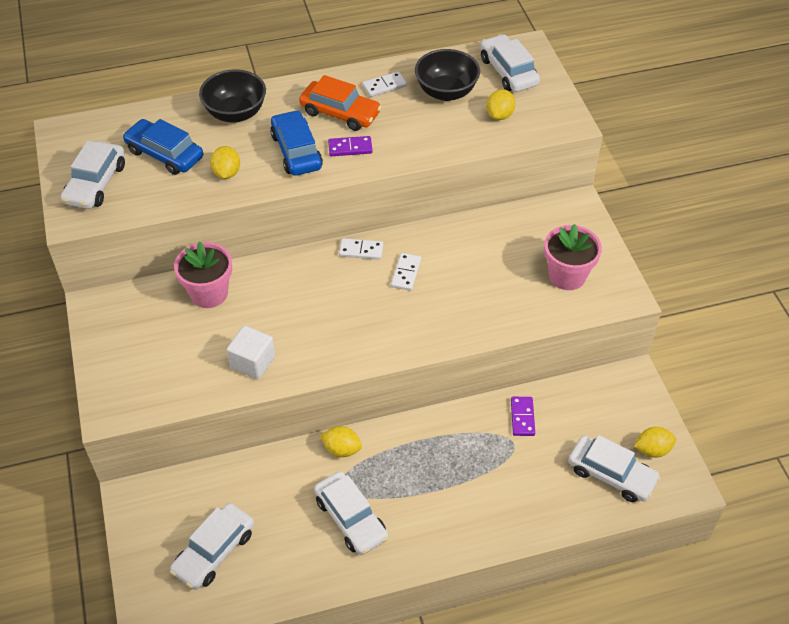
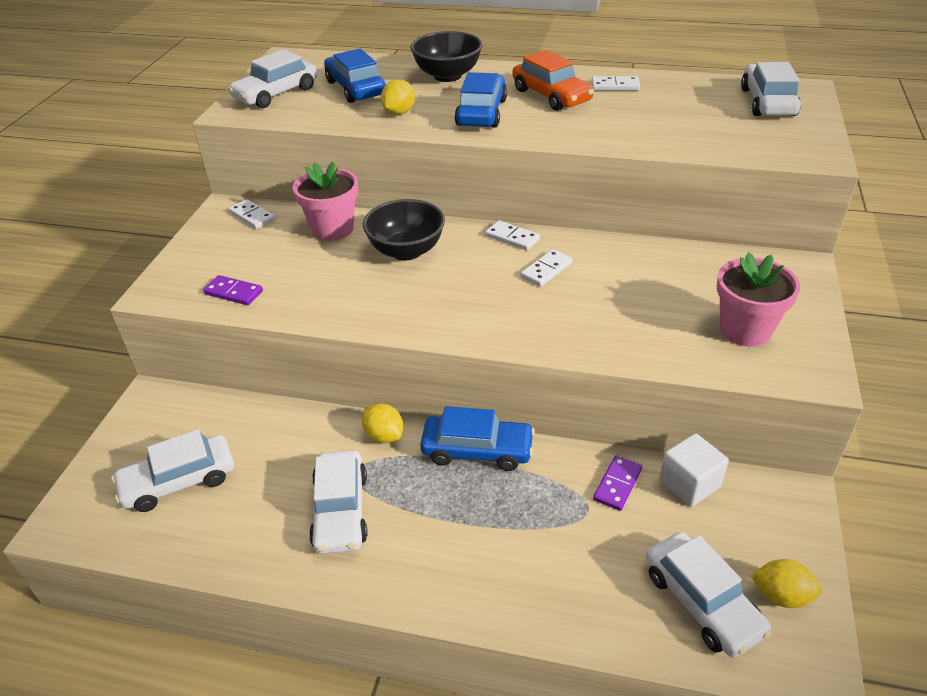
camera: 30 degrees right, 10 degrees down
white cube [227,326,275,380] -> white cube moved to [659,433,729,507]
purple domino [328,136,373,156] -> purple domino moved to [203,275,263,305]
black bowl [415,49,480,101] -> black bowl moved to [363,199,445,261]
yellow lemon [487,89,515,120] -> none
none -> white domino [229,199,275,229]
none -> blue car [420,406,535,471]

